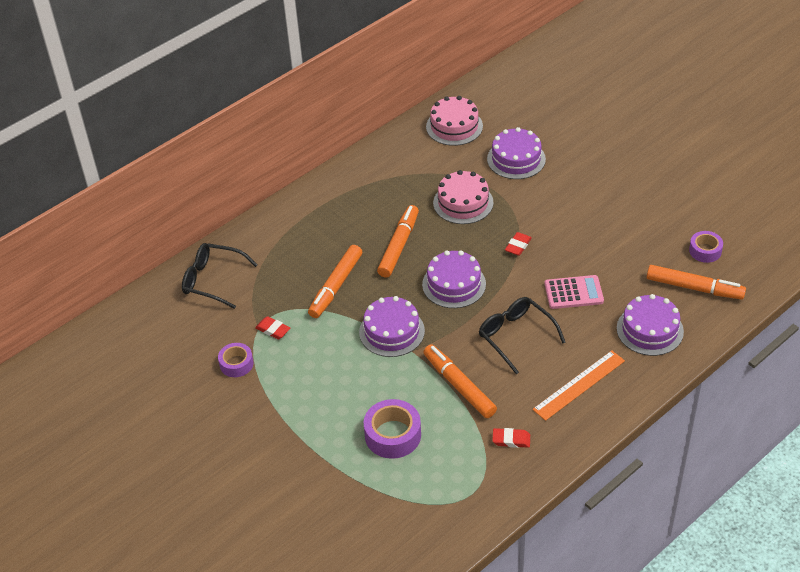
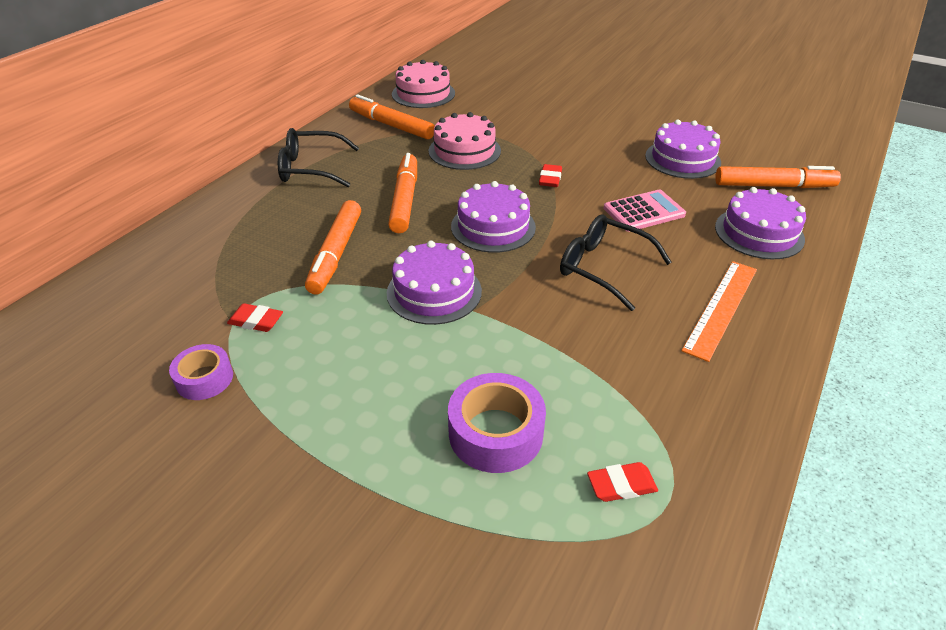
camera: 20 degrees left, 5 degrees down
black glasses [182,243,258,309] -> black glasses moved to [278,128,359,187]
orange marker [423,345,497,418] -> orange marker moved to [349,95,435,140]
purple cake [487,127,546,179] -> purple cake moved to [645,120,721,179]
red eraser [492,428,530,448] -> red eraser moved to [587,462,658,502]
purple tape [689,231,723,263] -> none

